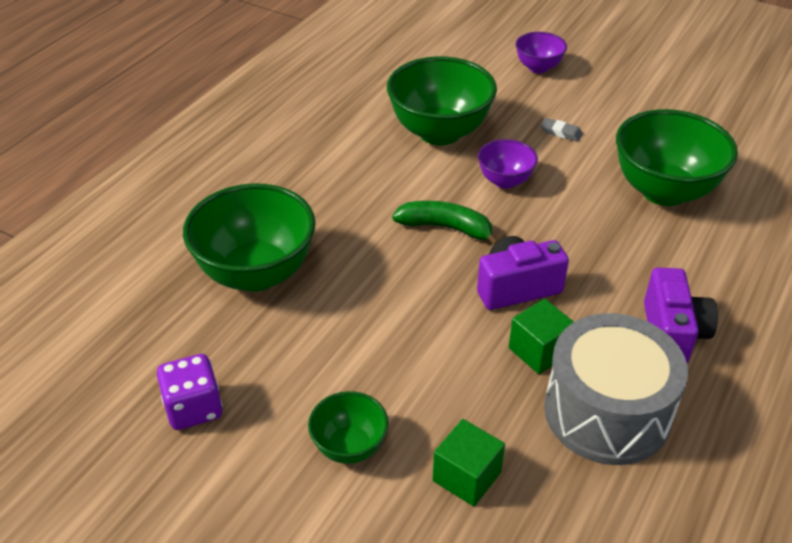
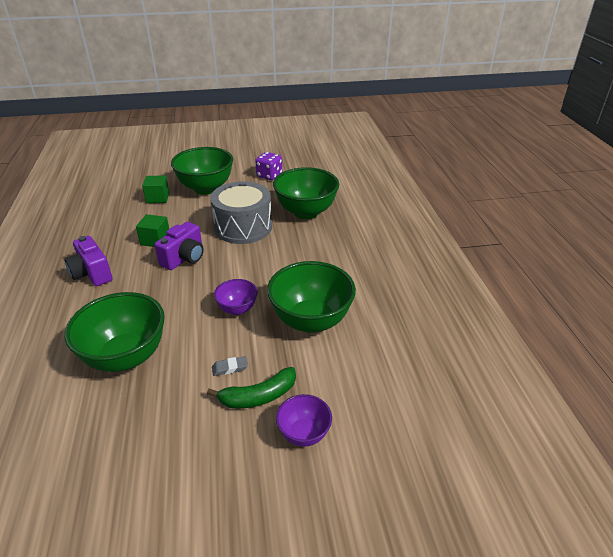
camera: 140 degrees right, 5 degrees down
green bowl [308,391,389,464] -> green bowl [171,147,233,195], size x1.92
green banana [392,201,499,245] -> green banana moved to [207,367,296,409]
grey drum [544,313,688,465] -> grey drum moved to [210,181,272,244]

